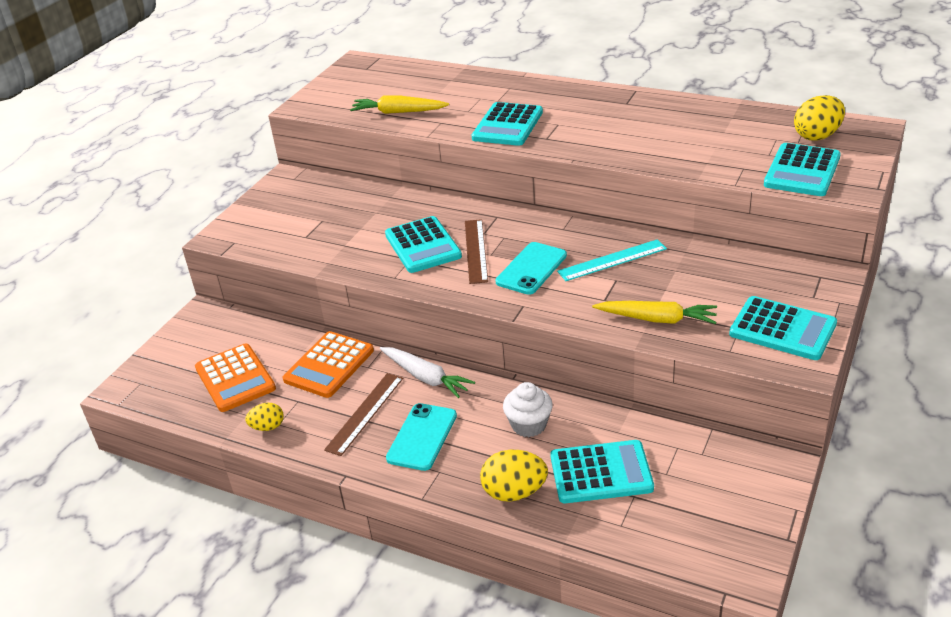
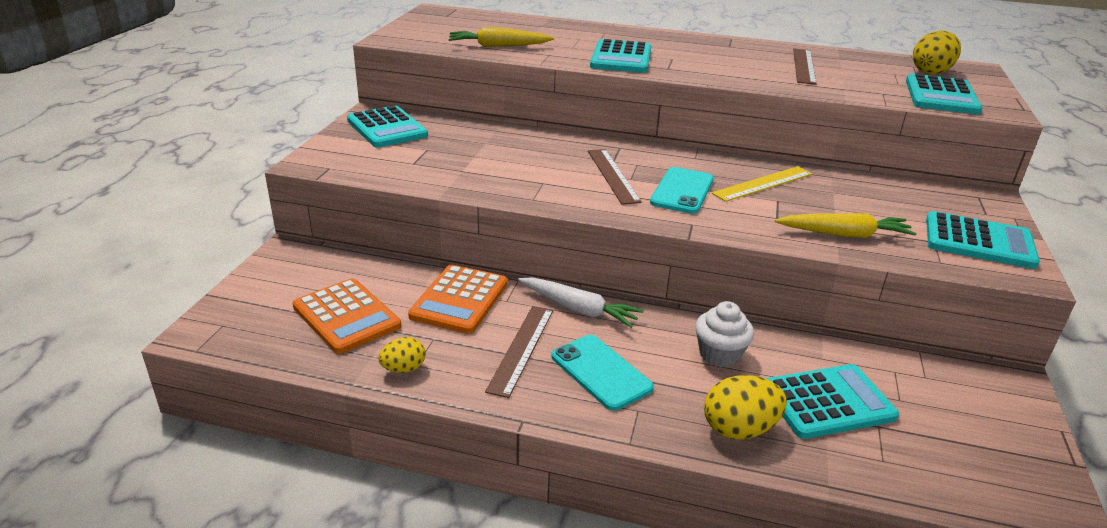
camera: 15 degrees left, 5 degrees down
turquoise calculator [385,216,462,273] -> turquoise calculator moved to [347,105,428,147]
turquoise phone [386,403,457,471] -> turquoise phone turned 45 degrees counterclockwise [551,335,654,411]
turquoise ruler [557,239,667,281] -> yellow ruler [712,166,813,202]
none -> brown ruler [793,49,817,85]

